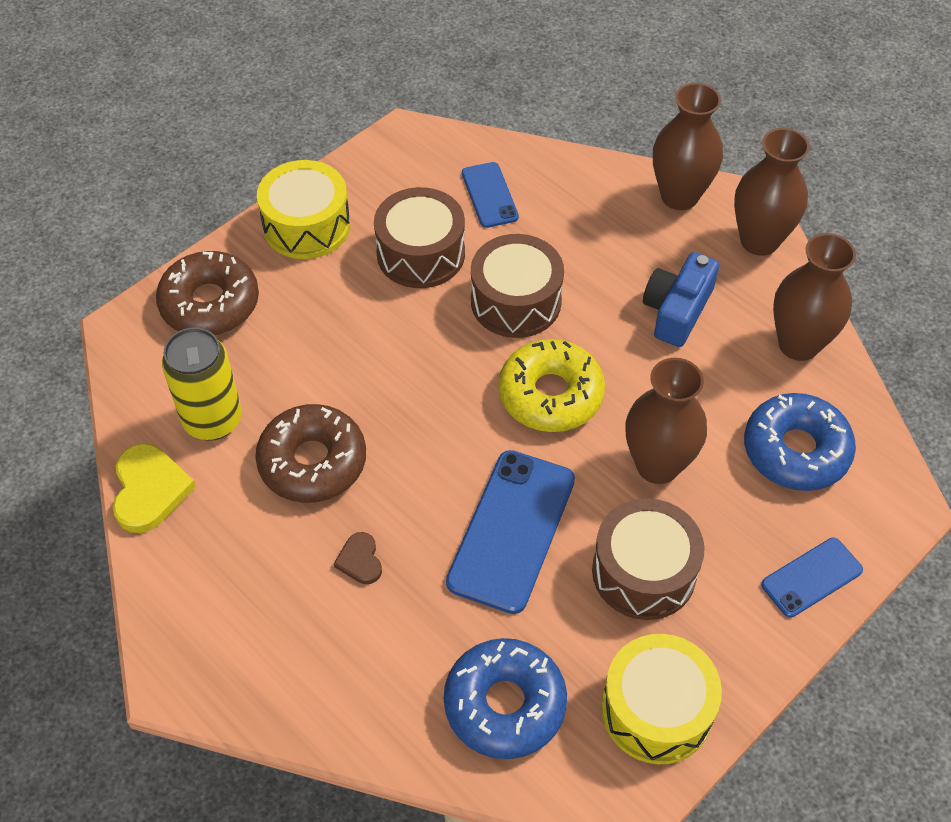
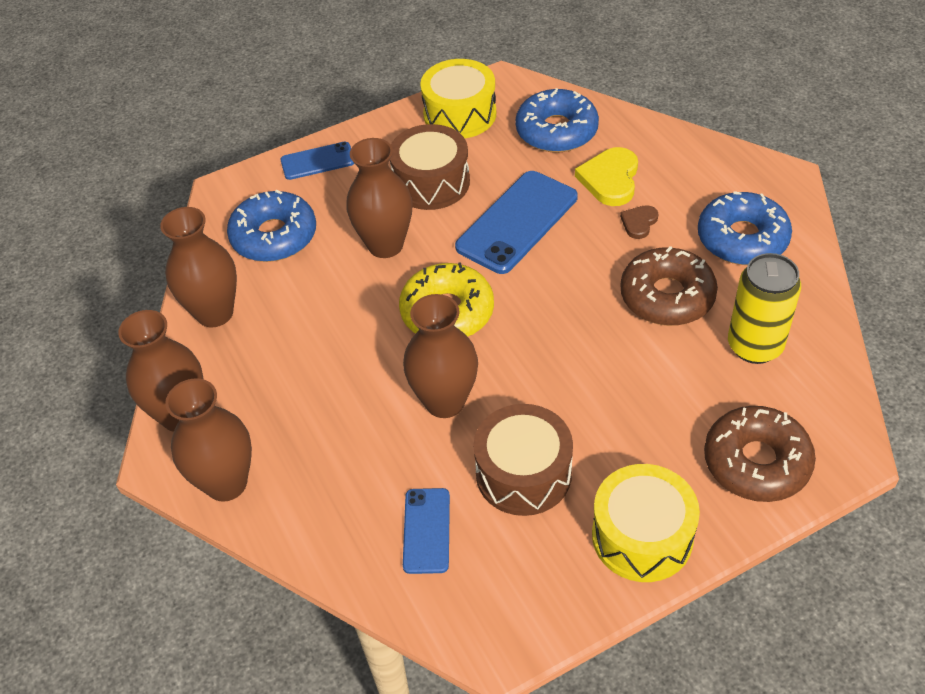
camera: 160 degrees left, 5 degrees down
yellow heart [113,443,196,533] -> yellow heart moved to [575,147,638,206]
brown heart [334,532,382,584] -> brown heart turned 150 degrees counterclockwise [620,205,658,239]
brown drum [471,234,564,338] -> brown vase [403,294,478,418]
blue camera [643,252,719,347] -> none
none -> blue donut [698,191,792,265]

